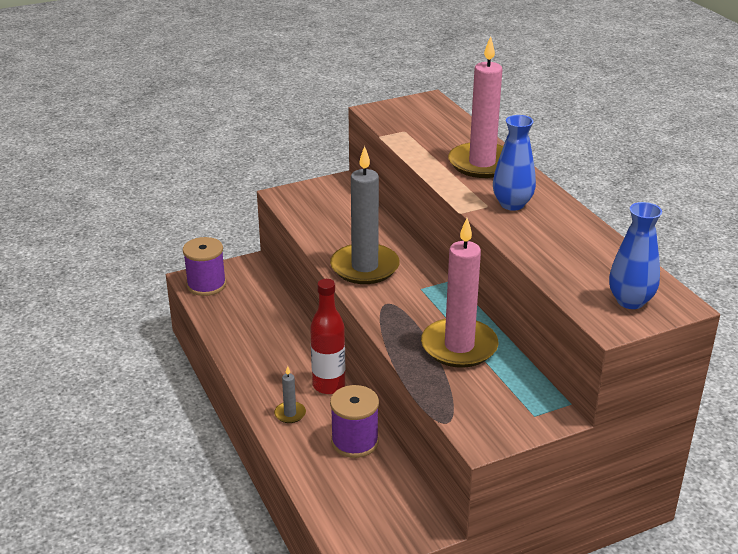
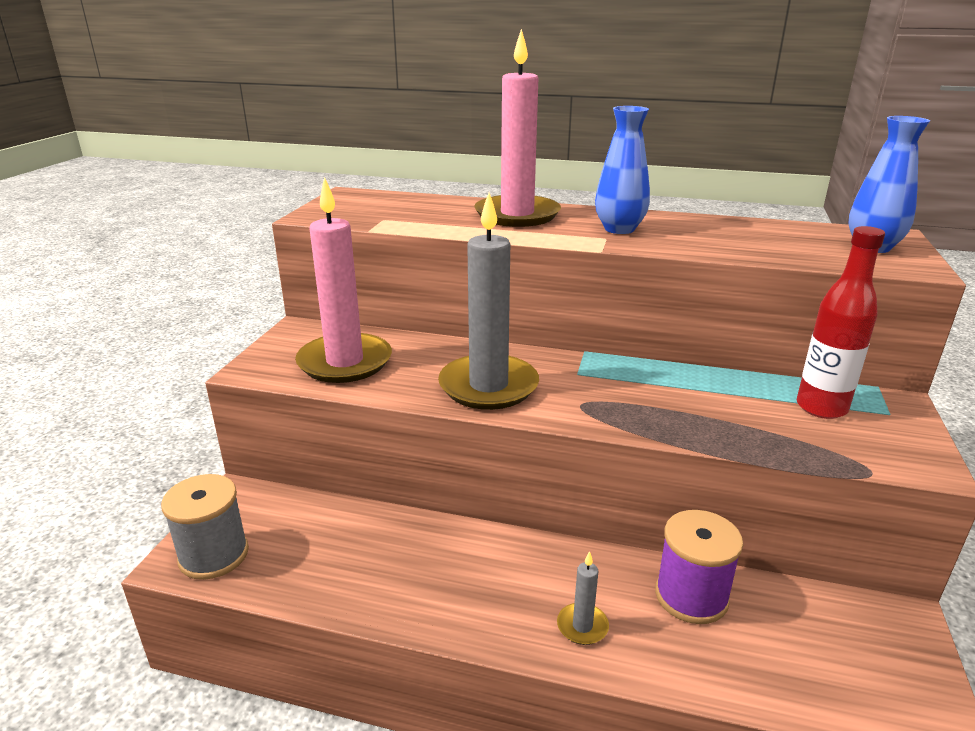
camera: 50 degrees left, 5 degrees down
purple spool [183,237,226,296] -> grey spool [161,474,249,580]
red bottle [310,279,345,394] -> red bottle moved to [797,226,885,419]
pink candle [421,218,498,368] -> pink candle moved to [295,177,392,383]

